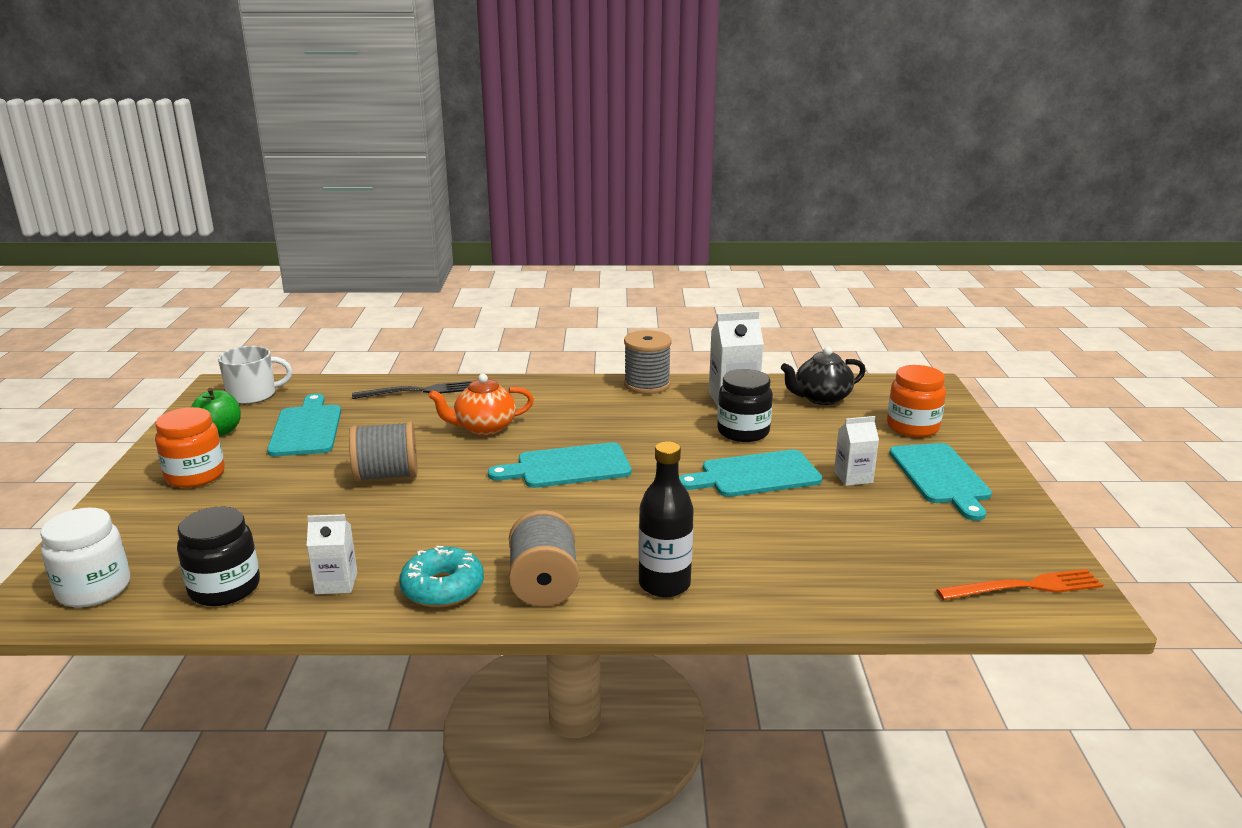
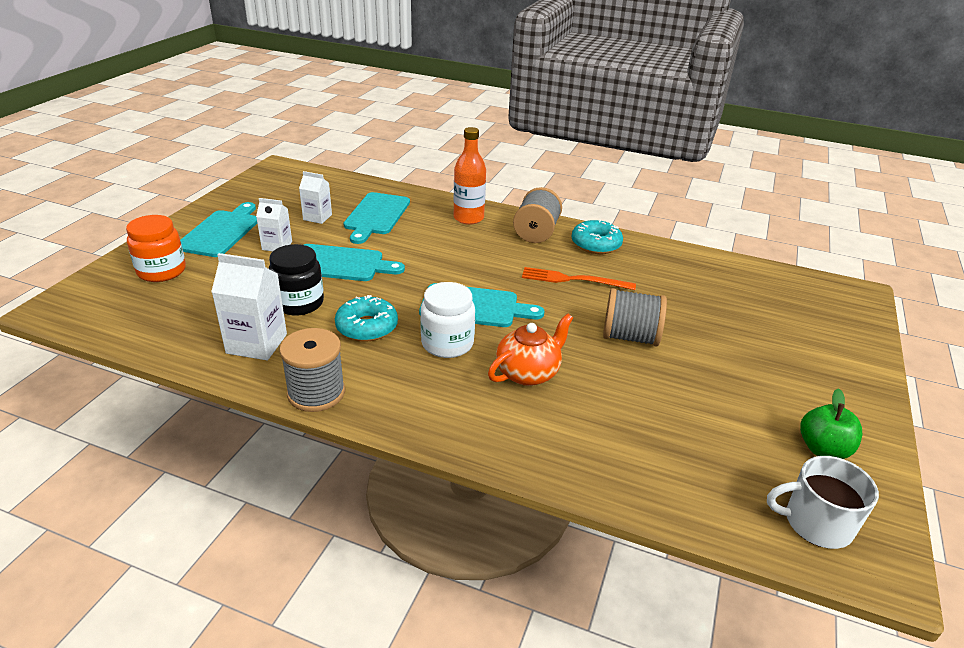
camera: 160 degrees left, 10 degrees up
white jar [40,508,130,607] -> white jar moved to [420,282,475,358]
orange jar [155,407,225,488] -> none
black jar [177,507,260,606] -> none
turquoise cutting board [267,393,341,456] -> turquoise cutting board moved to [343,192,410,244]
white carton [307,514,357,594] -> white carton moved to [299,171,332,224]
black fork [352,381,472,399] -> none
orange teapot [428,374,534,436] -> orange teapot turned 45 degrees counterclockwise [488,313,573,386]
black bottle [638,441,694,597] -> orange bottle [454,127,486,225]
black teapot [781,347,866,405] -> none
orange fork [936,569,1103,600] -> orange fork moved to [522,267,636,290]
none -> turquoise donut [335,295,398,342]

